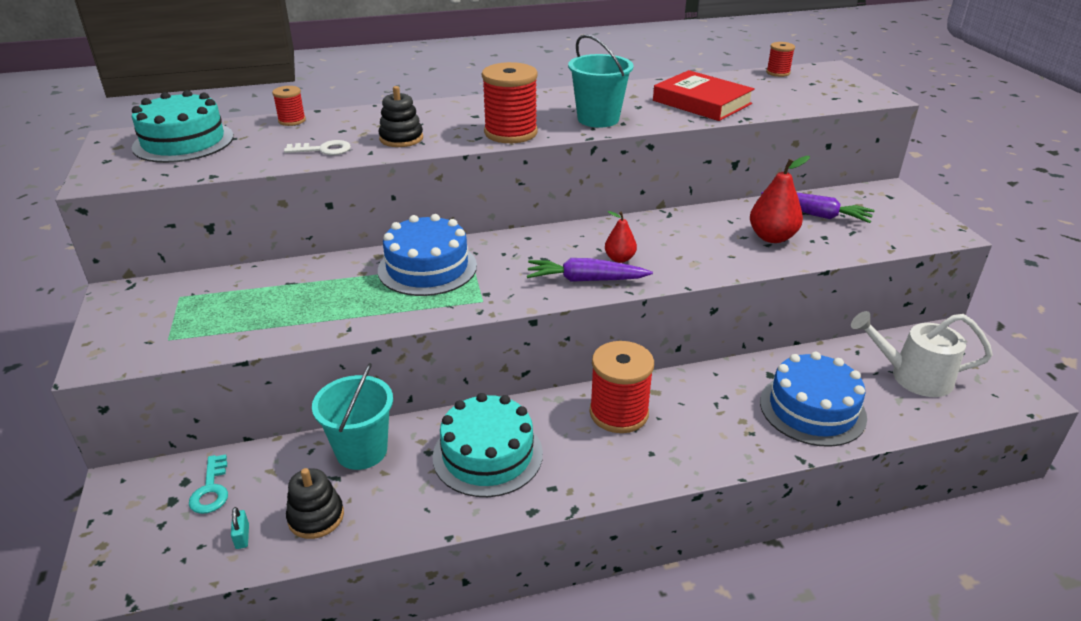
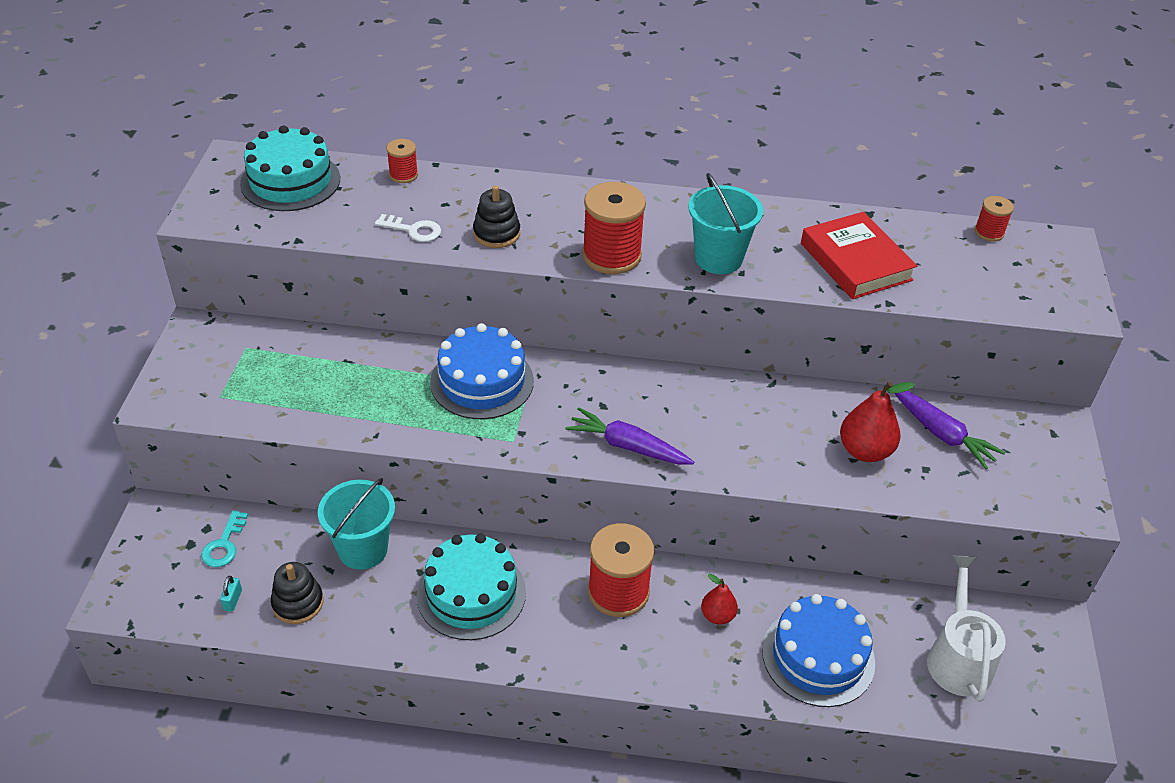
camera: 20 degrees right, 10 degrees up
red pear [605,211,637,263] -> red pear moved to [701,574,738,625]
white watering can [851,311,993,397] -> white watering can turned 60 degrees clockwise [927,555,1006,702]

